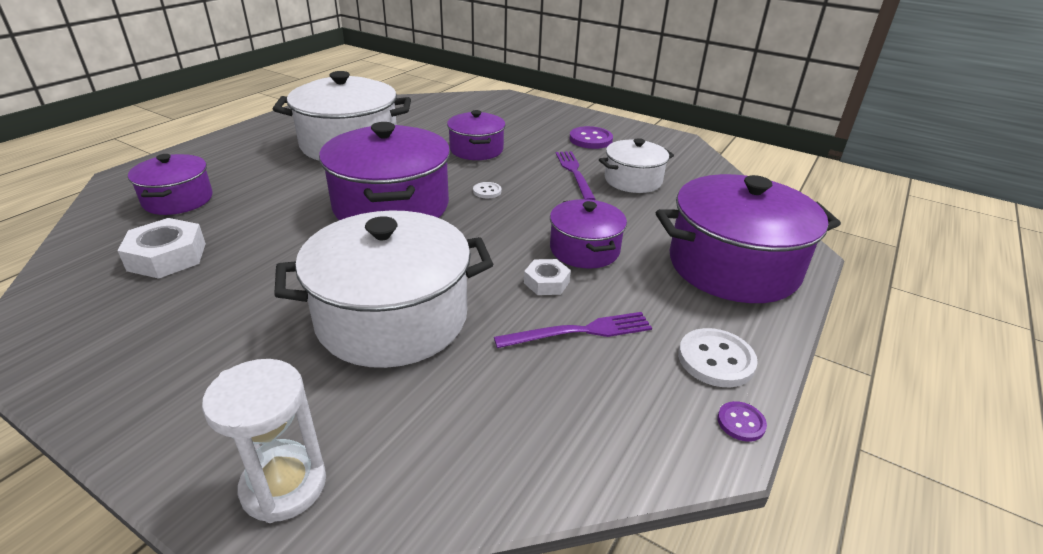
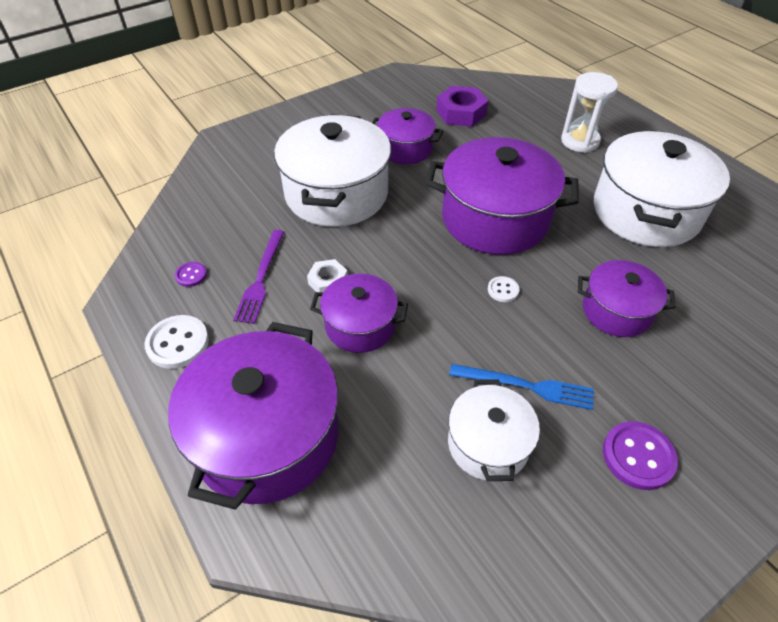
camera: 115 degrees right, 15 degrees up
white nut [118,218,206,279] -> purple nut [436,86,488,127]
purple pot [128,154,212,215] -> purple pot moved to [372,108,443,164]
white hourglass [202,359,326,523] -> white hourglass moved to [561,72,618,153]
purple fork [555,151,596,200] -> blue fork [449,364,594,410]
purple button [717,401,767,442] -> purple button moved to [175,262,207,287]

